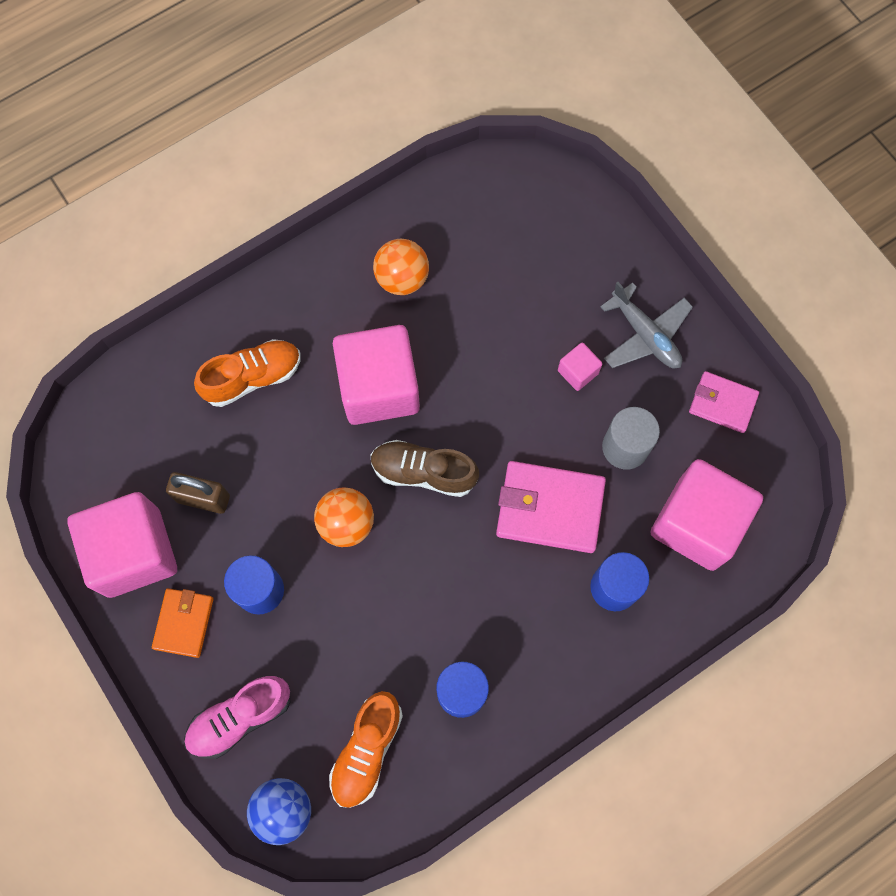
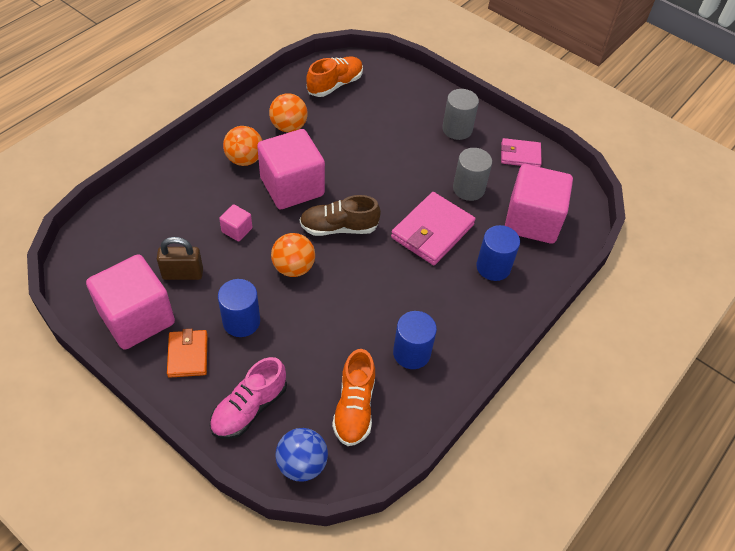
camera: 20 degrees left, 20 degrees down
orange shoe [194,339,300,407] -> orange shoe moved to [306,56,363,97]
pink wallet [496,461,606,553] -> pink wallet turned 45 degrees counterclockwise [391,192,476,265]
pink cube [558,343,602,391] -> pink cube moved to [219,204,252,241]
grey plane [600,282,693,368] -> grey cylinder [442,89,479,140]
none -> orange ball [223,126,262,166]

